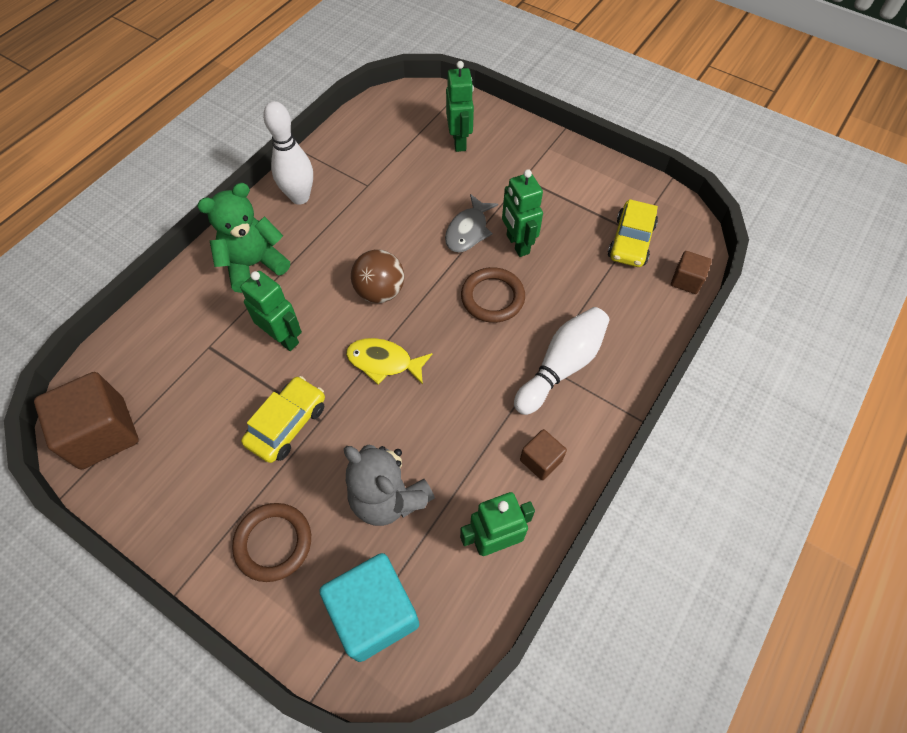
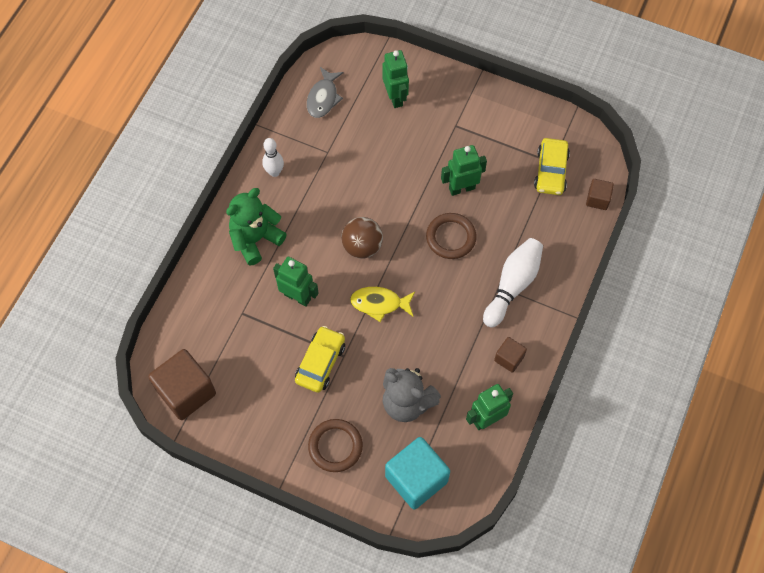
camera: 10 degrees left, 5 degrees up
white bowling pin [263,101,313,204] -> white bowling pin [262,138,284,177], size x0.65
grey fish [445,194,498,252] -> grey fish moved to [307,67,344,118]
green robot [502,169,543,257] -> green robot turned 105 degrees clockwise [441,145,487,196]

